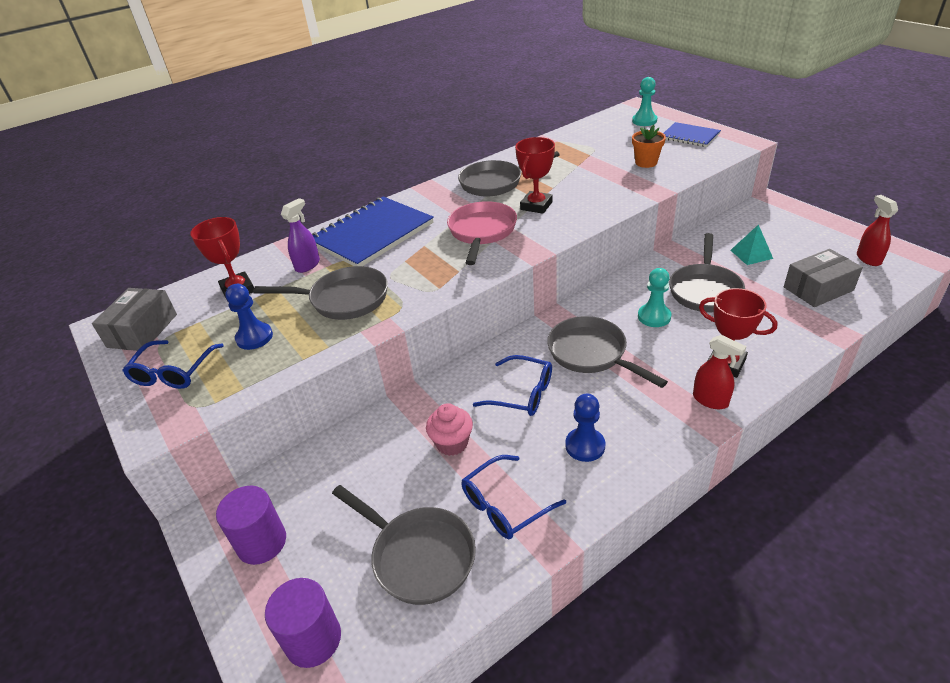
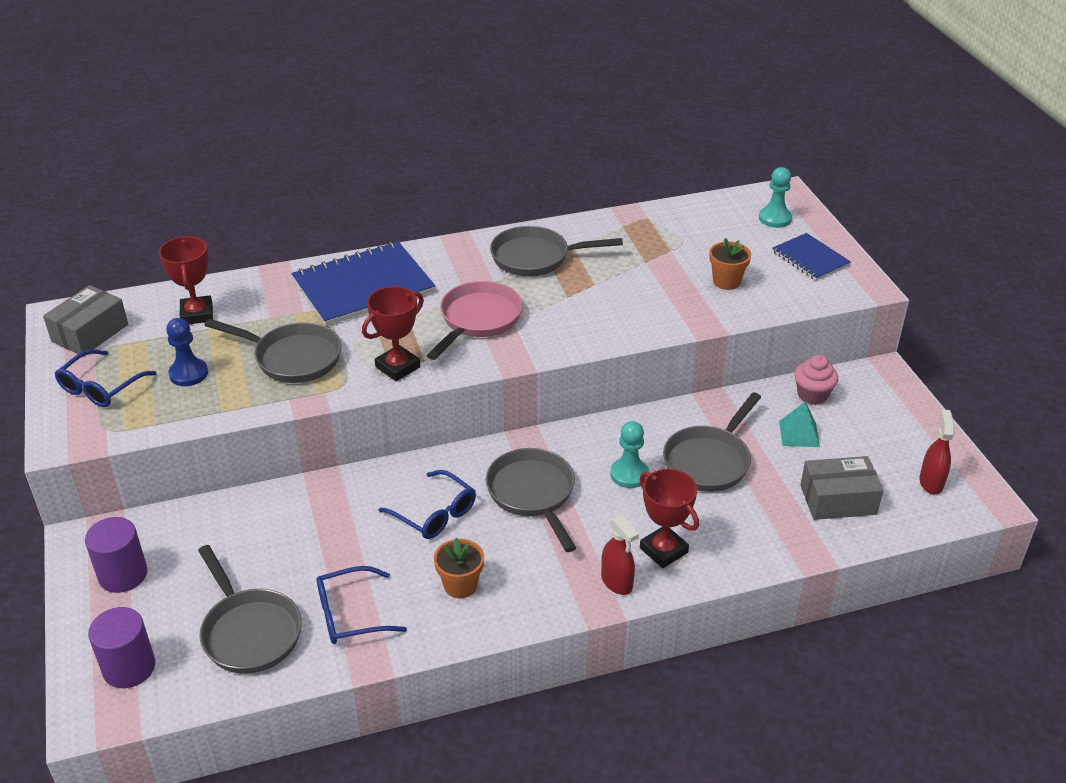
camera: 15 degrees right, 0 degrees up
purple spray bottle [281,198,320,273] -> none
pink cupcake [426,403,473,456] -> pink cupcake moved to [794,355,838,405]
red trophy [515,137,555,214] -> red trophy moved to [362,286,424,381]
blue pawn [565,393,605,462] -> orange flower pot [434,538,484,598]

